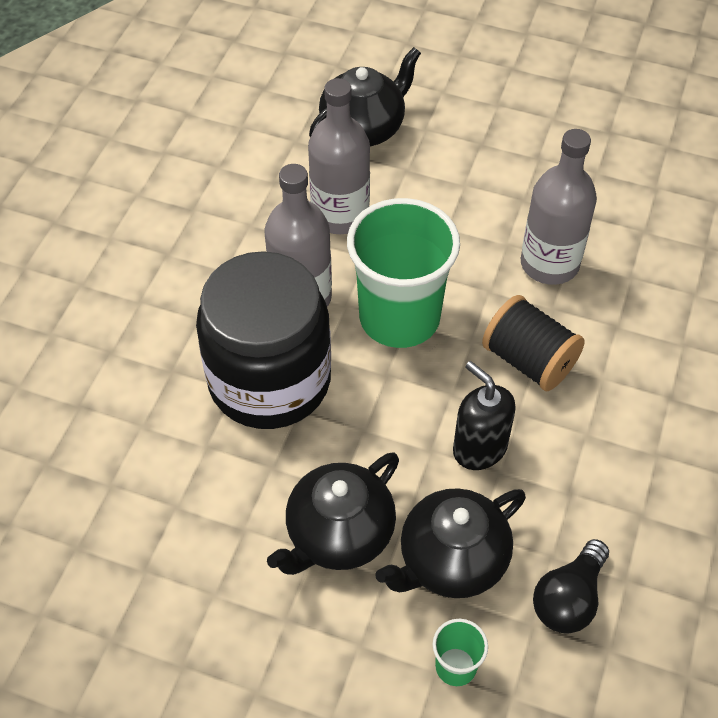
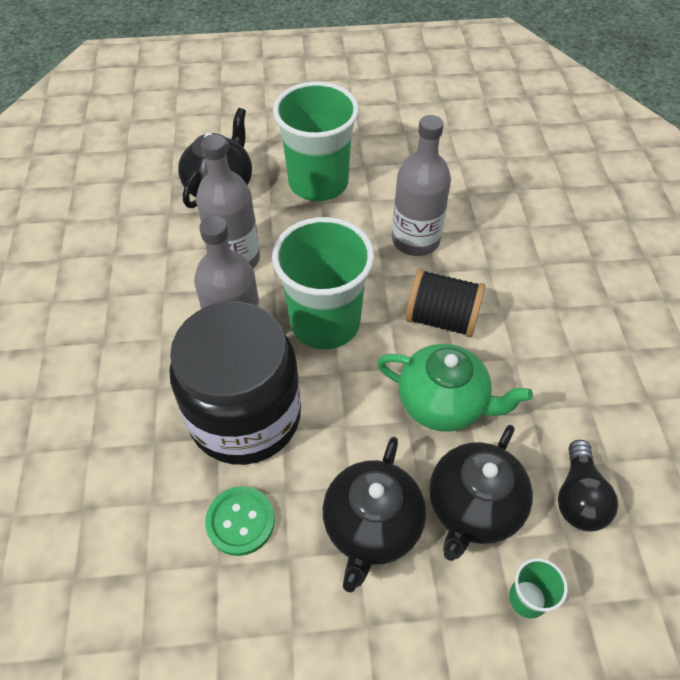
camera: 25 degrees left, 0 degrees up
black soap dispenser [453,361,516,470] -> green teapot [377,344,533,432]
none -> green button [205,486,275,556]
none -> green cup [273,82,359,201]

